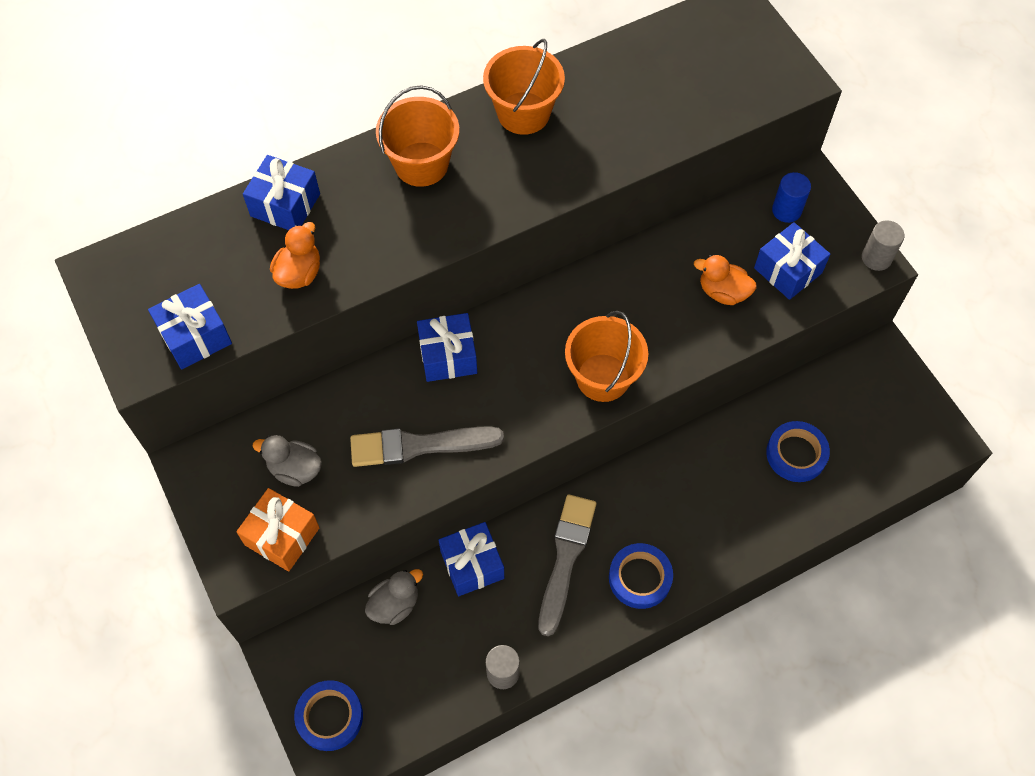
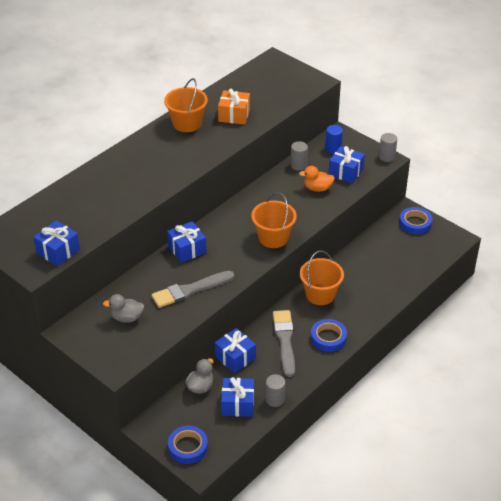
camera: 20 degrees left, 20 degrees down
orange gift [236,488,319,571] -> orange gift moved to [218,89,250,125]
blue gift [243,155,320,230] -> blue gift moved to [221,377,254,417]
orange duck [270,222,320,289] -> none
orange bucket [376,85,460,187] -> orange bucket moved to [300,251,344,305]
blue tape [766,421,830,482] -> blue tape moved to [399,207,432,234]
none -> grey cylinder [291,141,308,171]

